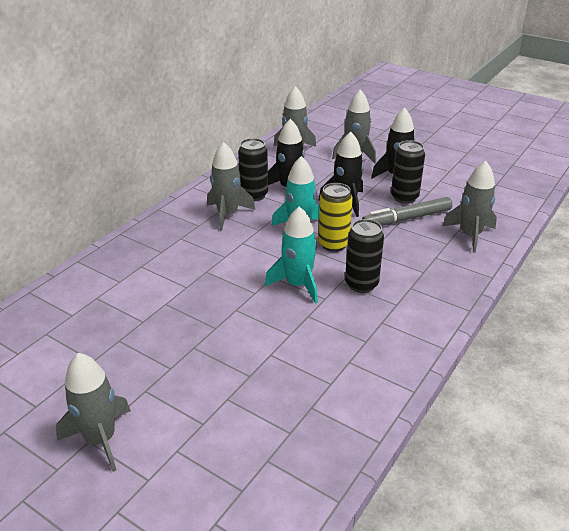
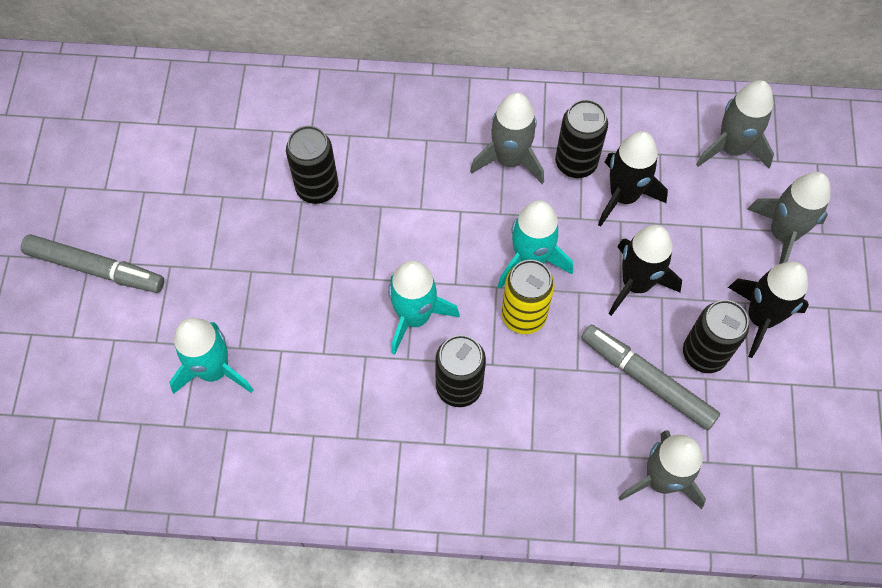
camera: 60 degrees right, 30 degrees up
grey rocket [56,353,131,472] -> grey marker [21,234,164,293]
none -> turquoise rocket [169,318,253,394]
none -> black can [286,126,338,204]

